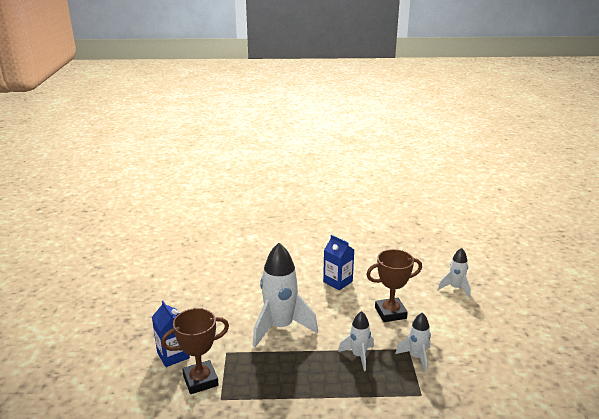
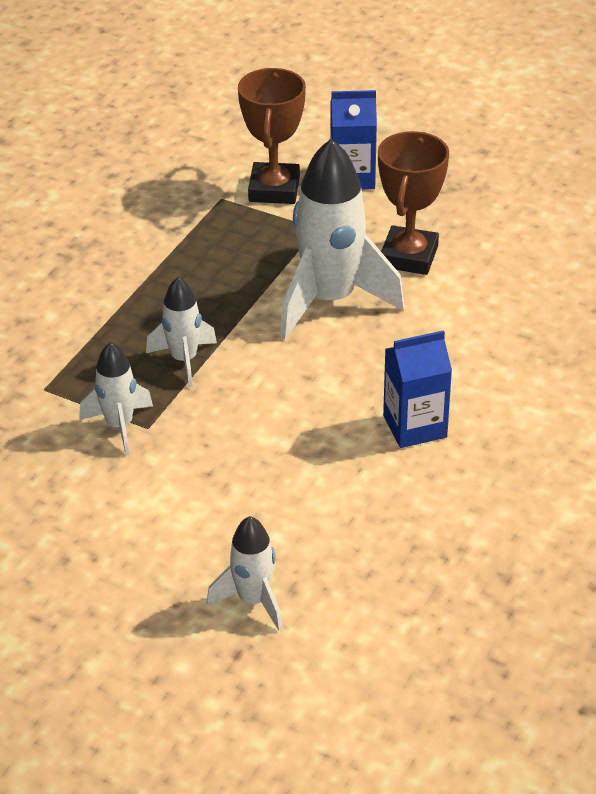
camera: 120 degrees right, 15 degrees up
brown trophy [366,249,422,322] -> brown trophy moved to [378,131,449,275]

